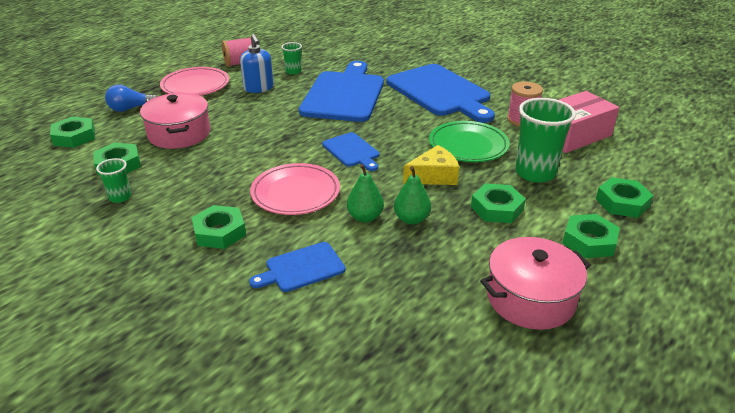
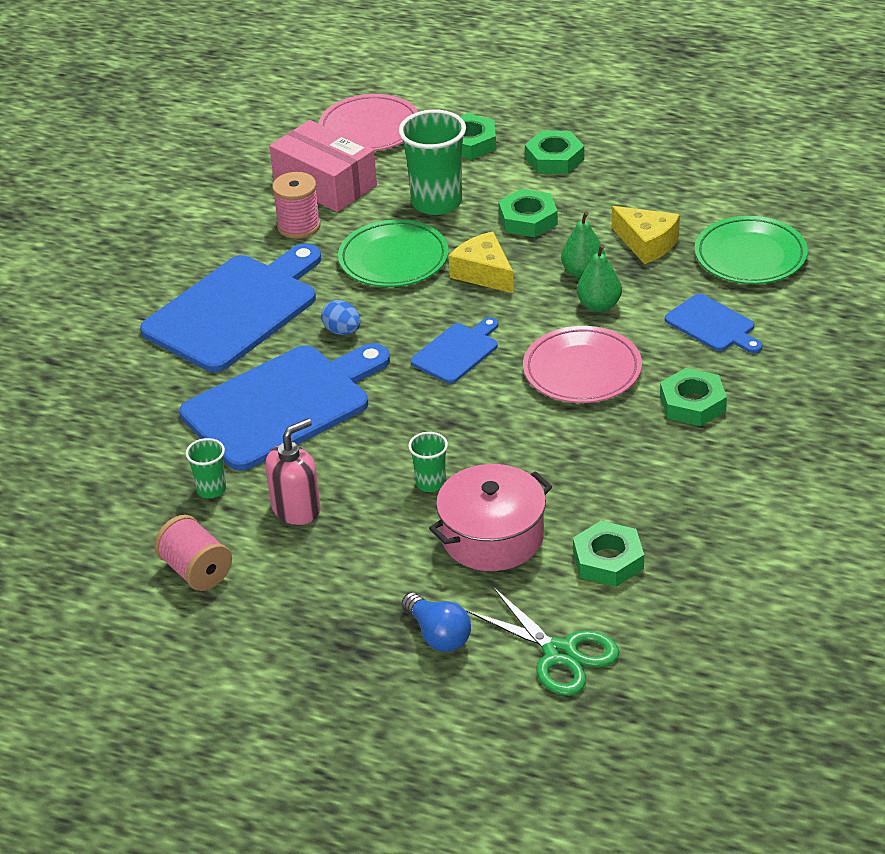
camera: 105 degrees left, 5 degrees up
green nut [50,117,95,148] -> green scissors [466,587,619,696]
green cup [96,158,131,203] -> green cup moved to [408,432,448,492]
pink plate [160,67,229,96] -> pink plate moved to [319,94,418,151]
blue soap dispenser [240,34,273,93] -> pink soap dispenser [265,418,320,525]
blue cutting board [299,61,384,122] -> blue cutting board turned 150 degrees clockwise [180,343,390,471]
pink pot [480,237,591,330] -> none
none -> blue egg [321,300,360,335]
none -> yellow cheese [612,206,680,264]
none -> green plate [695,216,808,284]

